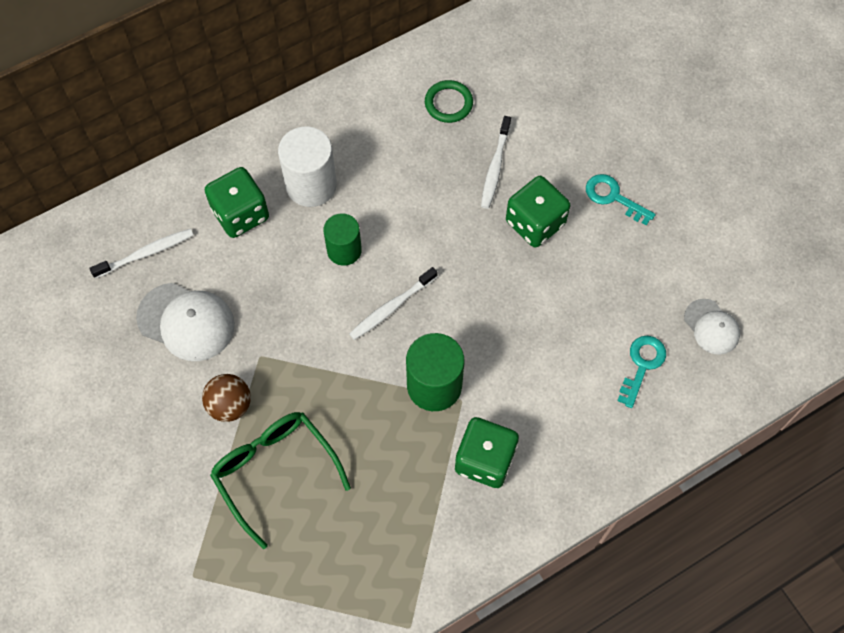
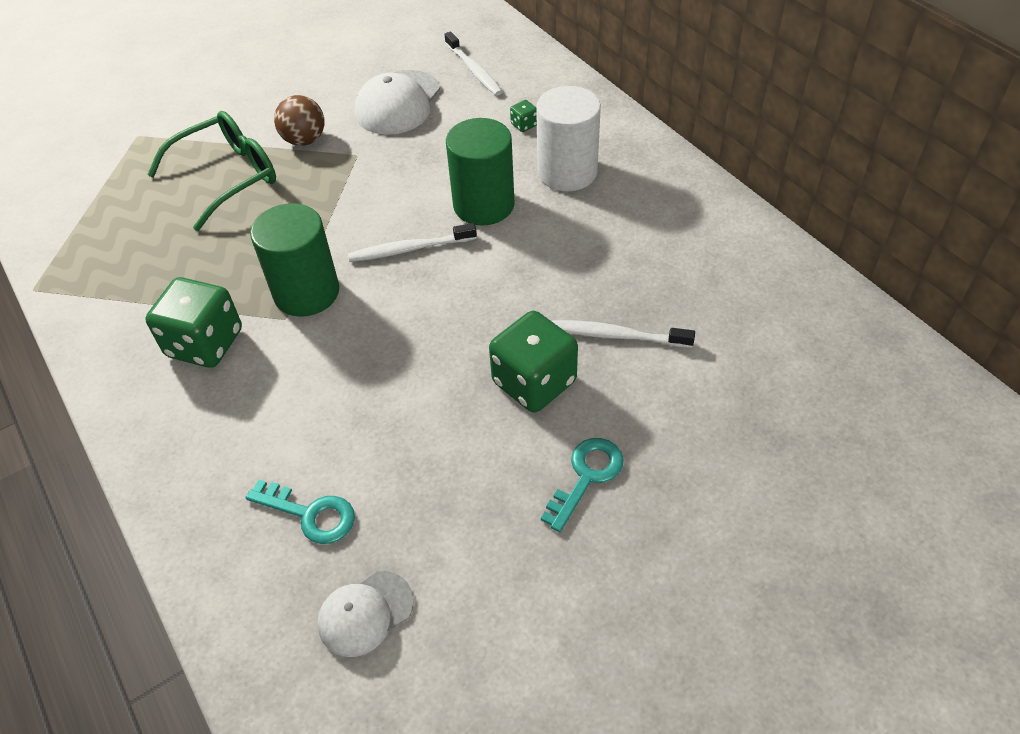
camera: 90 degrees right, 15 degrees down
green dice [205,167,269,238] -> green dice [510,100,537,132], size x0.42
green cylinder [323,213,362,266] -> green cylinder [446,118,515,226], size x1.51
white toothbrush [349,267,438,340] -> white toothbrush turned 60 degrees counterclockwise [348,223,477,262]
green ring [425,80,473,123] -> none

